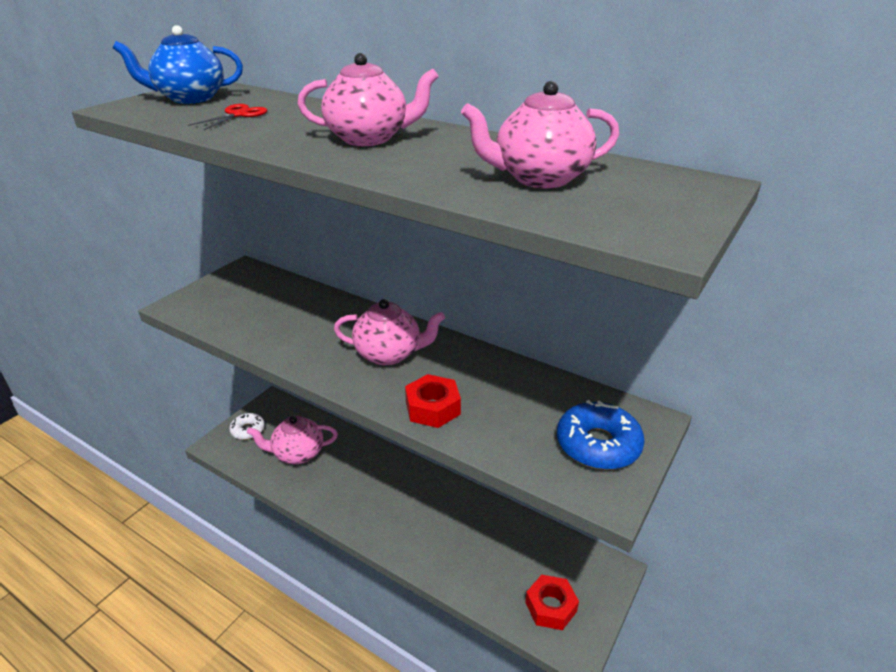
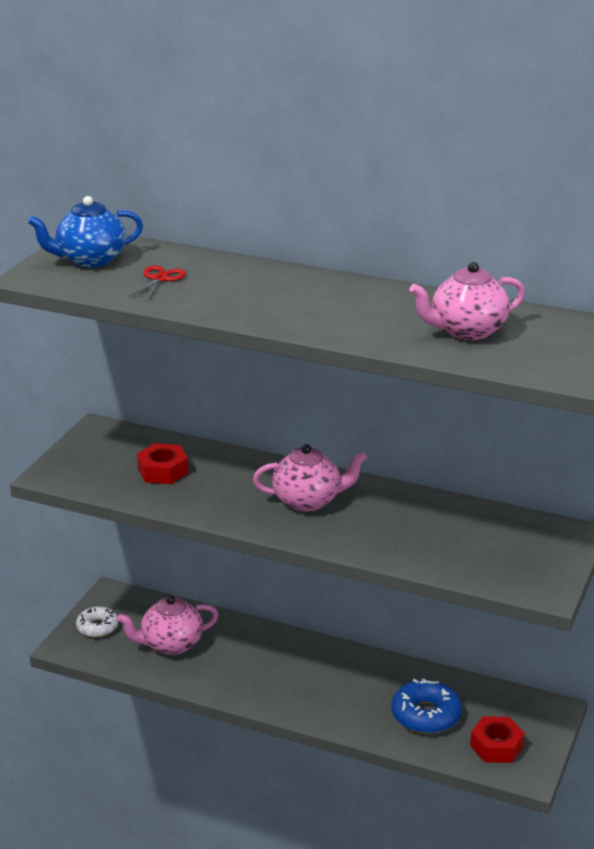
camera: 10 degrees left, 5 degrees down
pink teapot [297,53,439,146] -> none
red nut [405,374,461,428] -> red nut moved to [137,443,189,484]
blue donut [557,400,645,470] -> blue donut moved to [391,678,462,734]

